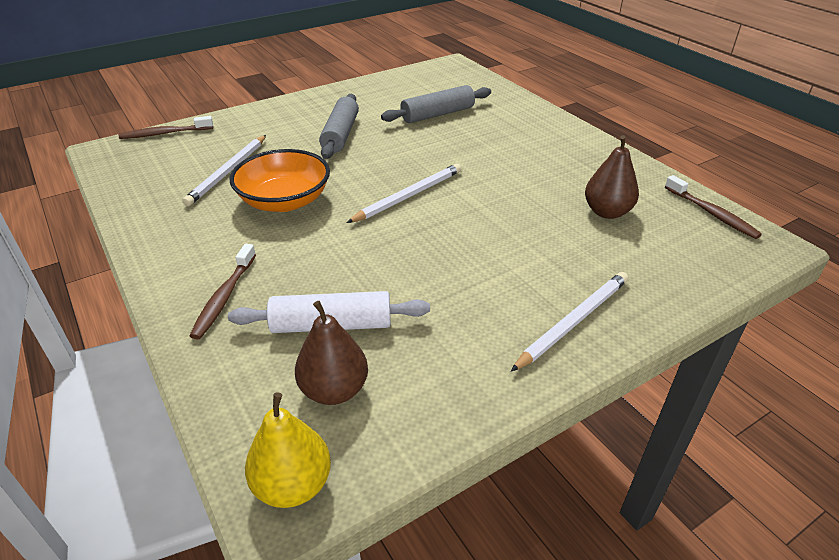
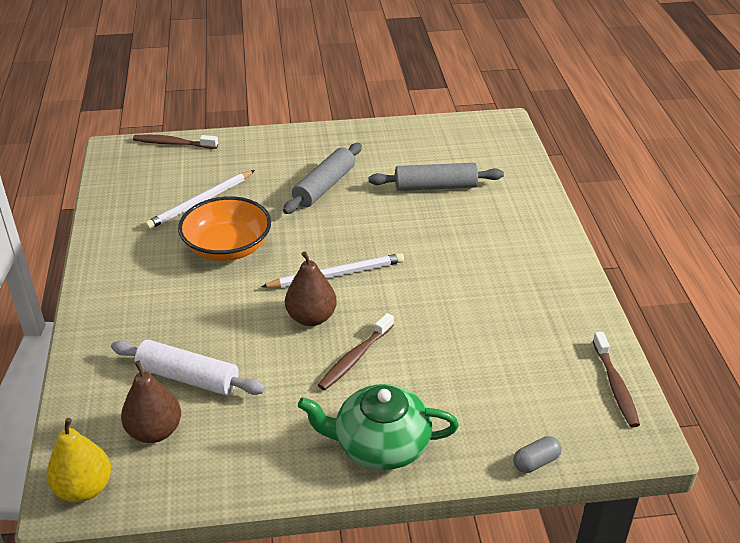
camera: 25 degrees right, 0 degrees up
brown toothbrush [189,244,256,340] -> brown toothbrush moved to [318,313,394,390]
white pencil [511,272,628,372] -> green teapot [298,384,459,470]
brown pear [585,135,639,219] -> brown pear moved to [285,252,337,326]
none -> grey capsule [513,436,562,473]

